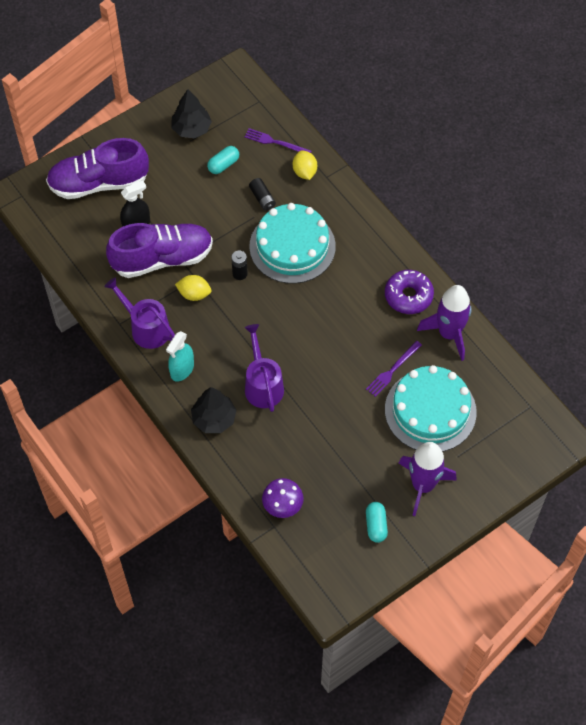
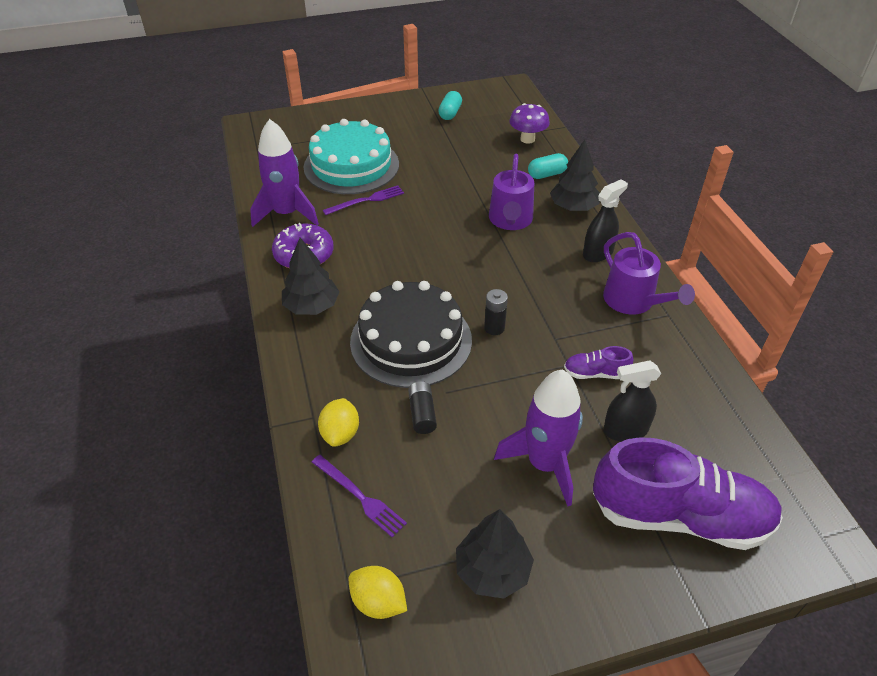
camera: 160 degrees left, 15 degrees down
purple shoe [106,223,213,278] -> purple shoe [564,346,633,379], size x0.43
turquoise spray bottle [166,331,194,382] -> black spray bottle [583,179,628,262]
yellow lemon [175,275,212,301] -> yellow lemon moved to [349,566,407,619]
turquoise capsule [207,146,239,174] -> turquoise capsule moved to [528,153,568,179]
turquoise cake [249,203,336,284] -> black cake [350,281,472,388]
purple rocket [399,442,457,516] -> purple rocket moved to [494,370,583,507]
none -> black tree [282,238,340,315]

